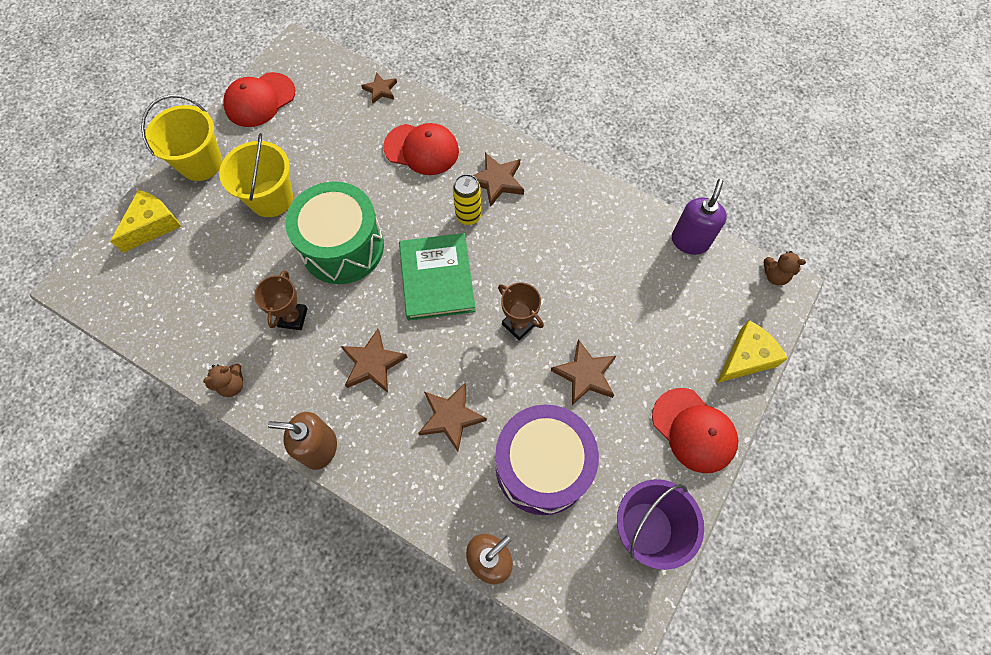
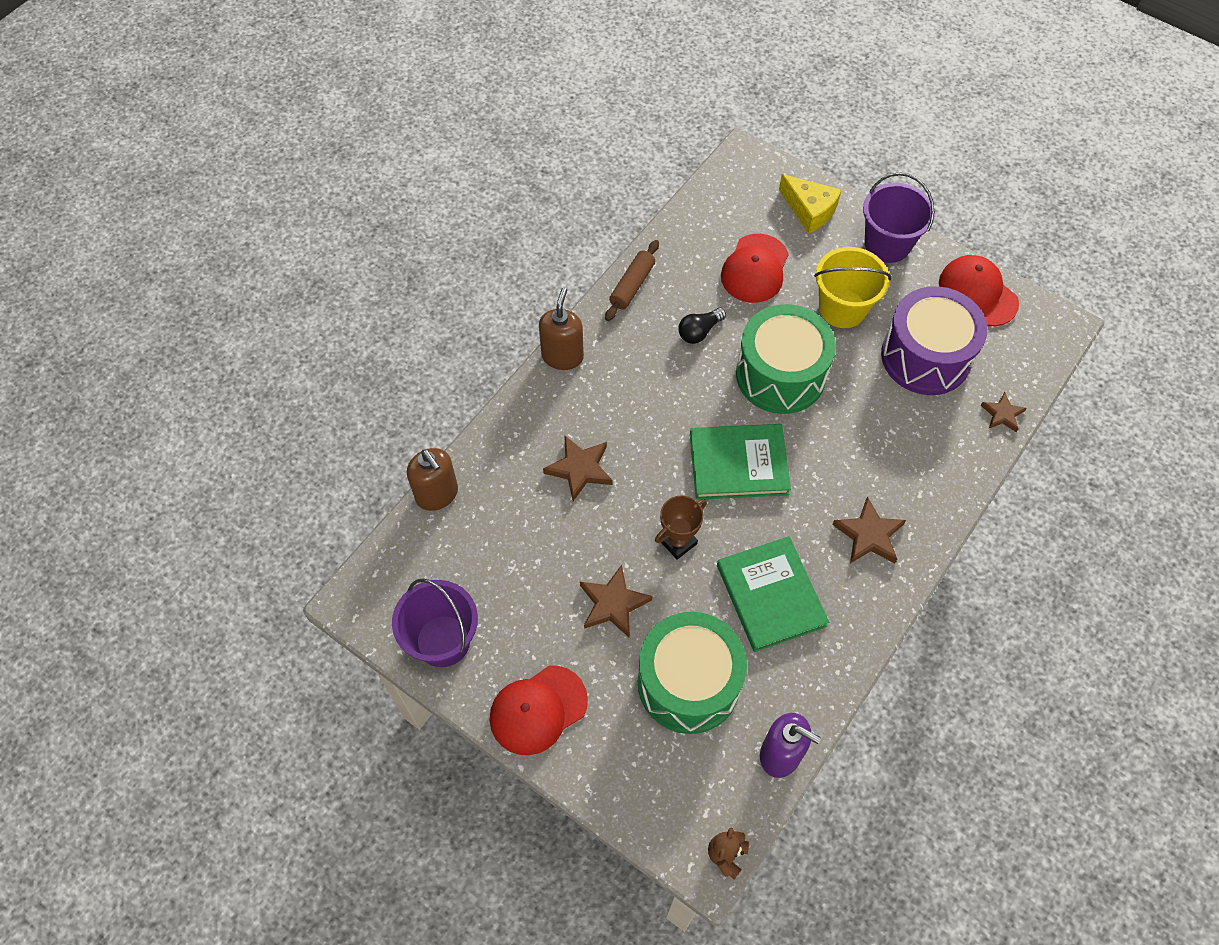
camera: 95 degrees right, 5 degrees down
yellow bucket [141,95,222,181] -> purple bucket [863,172,935,263]
brown teddy bear [203,364,243,397] -> brown rolling pin [605,240,659,321]
brown trophy [254,270,308,330] -> black light bulb [678,308,726,344]
brown star [341,329,408,393] -> none
red cap [383,123,459,175] -> red cap moved to [721,234,789,303]
yellow can [453,174,481,225] -> none
purple drum [495,405,599,515] -> purple drum moved to [881,286,987,395]
yellow cheese [717,320,788,383] -> none
none -> green drum [638,612,747,734]
none -> green book [717,536,829,652]

